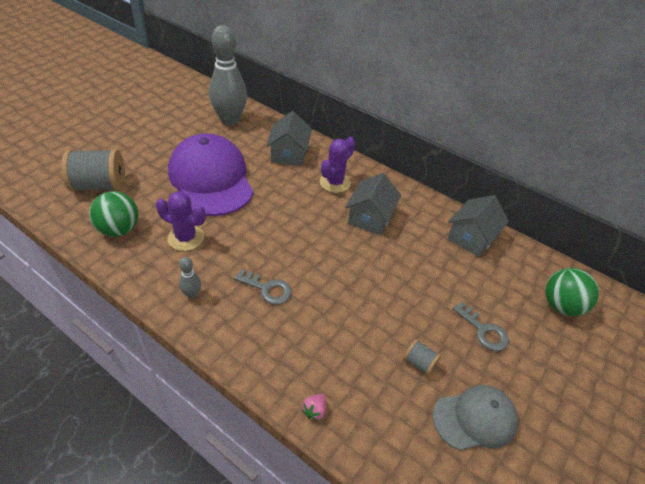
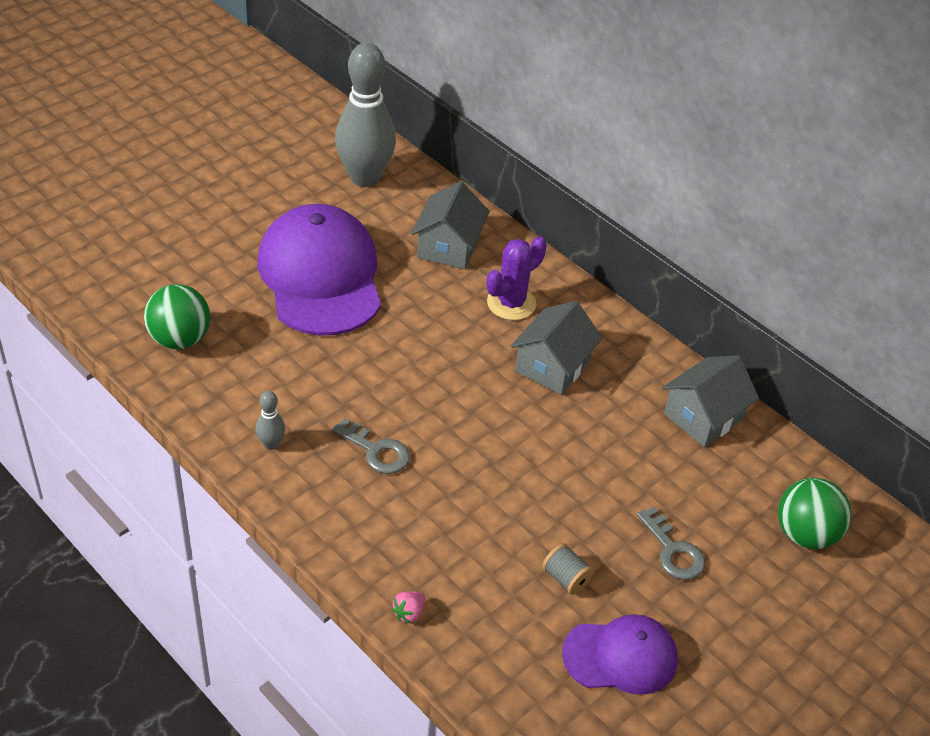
camera: 10 degrees right, 0 degrees up
grey spool [62,149,125,192] -> none
purple cactus [156,191,206,251] -> none
grey cap [433,385,519,450] -> purple cap [562,614,678,695]

